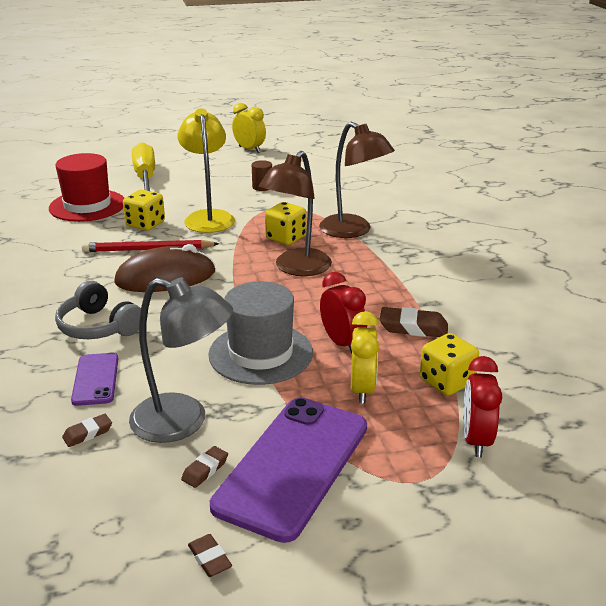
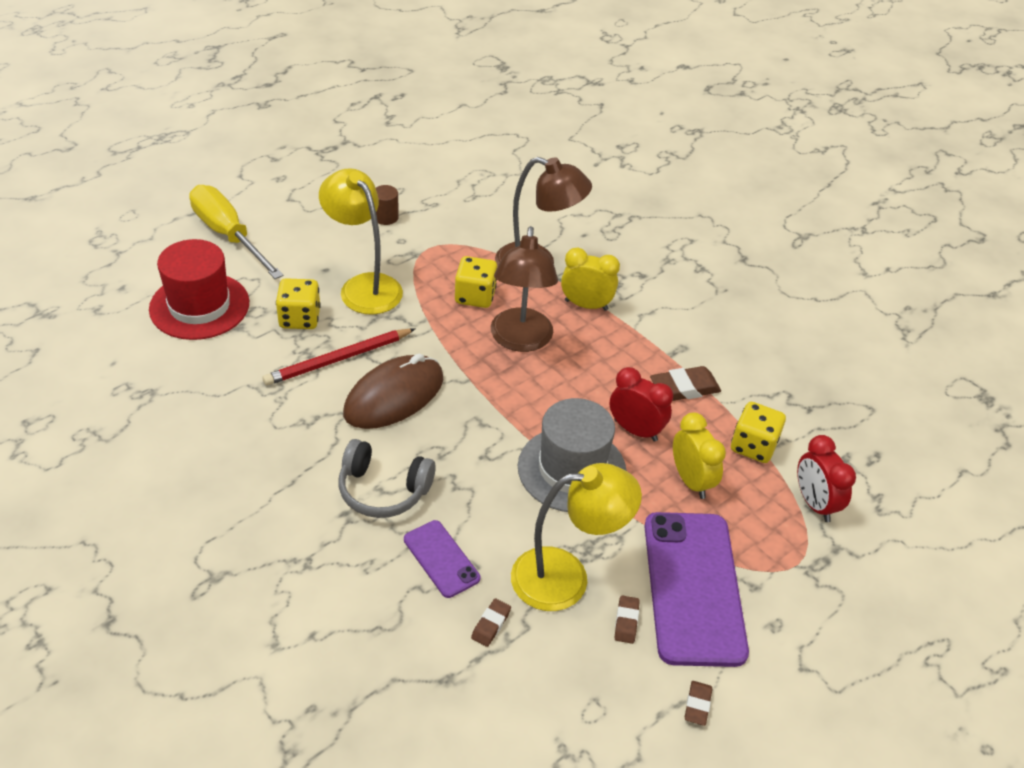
camera: 30 degrees left, 15 degrees up
grey lamp [129,277,233,443] -> yellow lamp [511,463,642,611]
brown eraser [188,534,232,577] -> brown eraser turned 75 degrees clockwise [685,681,712,726]
yellow clock [232,103,266,153] -> yellow clock moved to [561,248,620,311]

